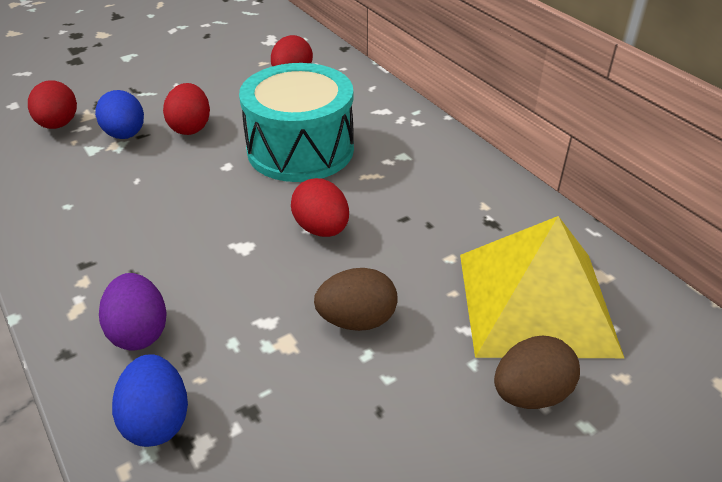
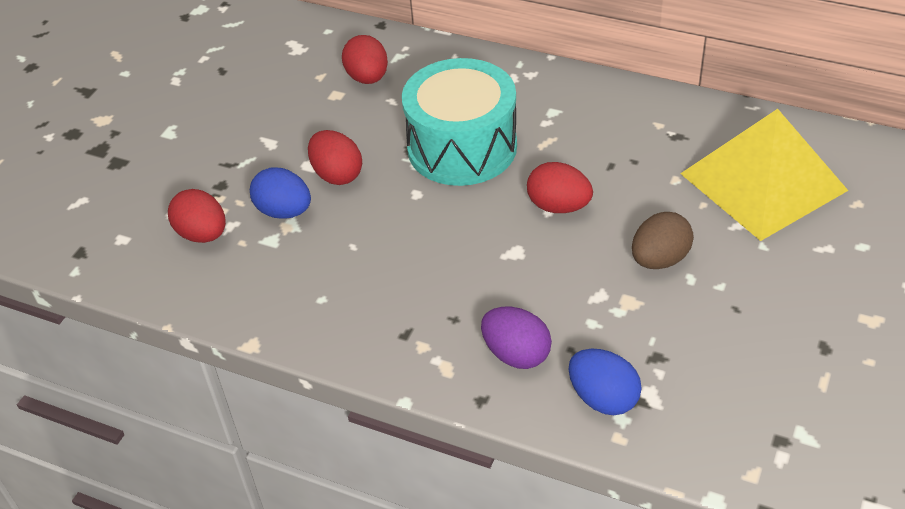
camera: 30 degrees left, 5 degrees up
brown egg [494,336,580,409] -> none

